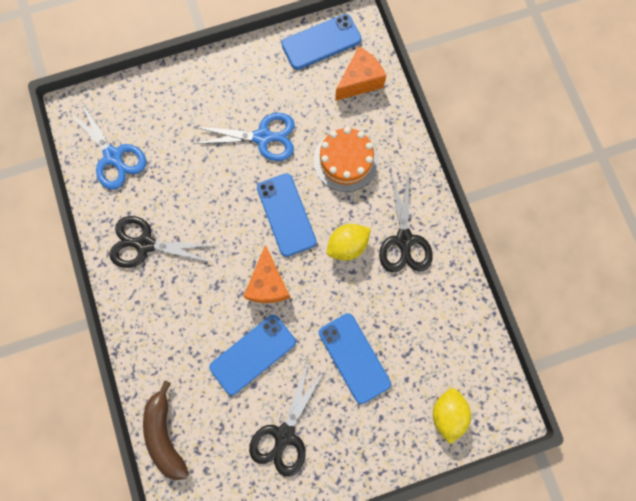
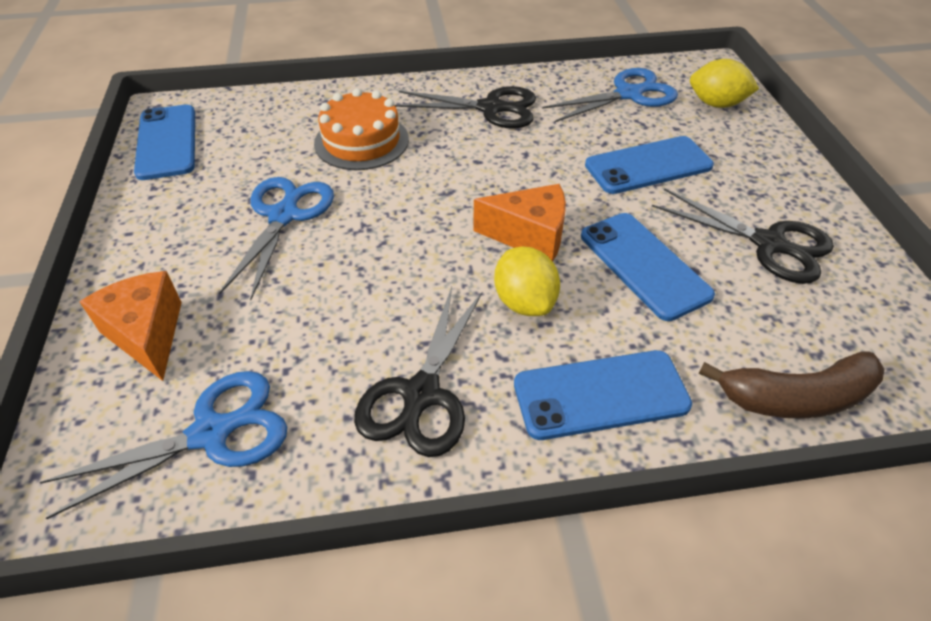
camera: 80 degrees left, 30 degrees down
blue phone [257,173,317,257] -> blue phone moved to [514,350,692,440]
yellow lemon [327,224,371,261] -> yellow lemon moved to [494,246,560,316]
orange cheese [335,47,386,101] -> orange cheese moved to [79,271,182,381]
none -> blue scissors [542,68,678,122]

